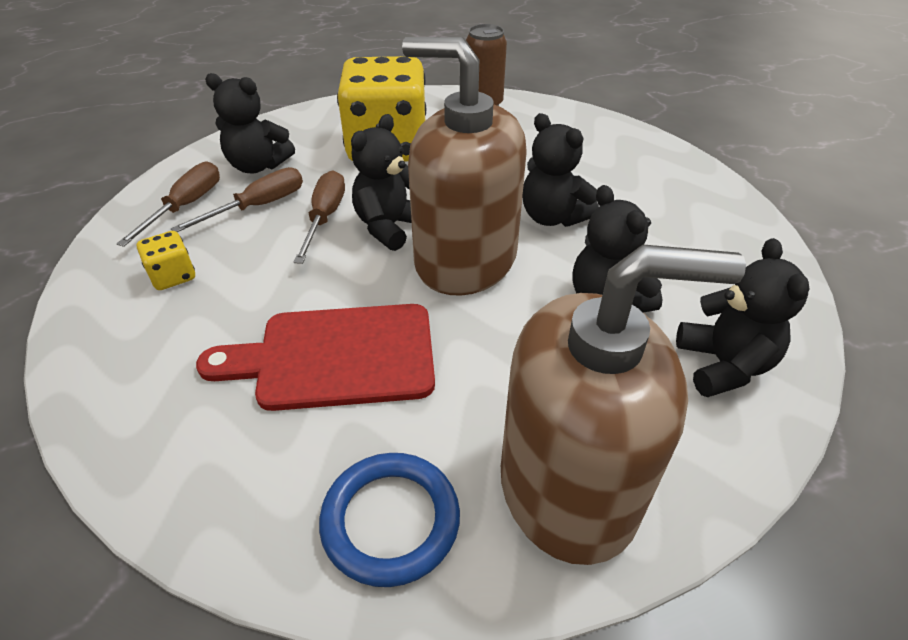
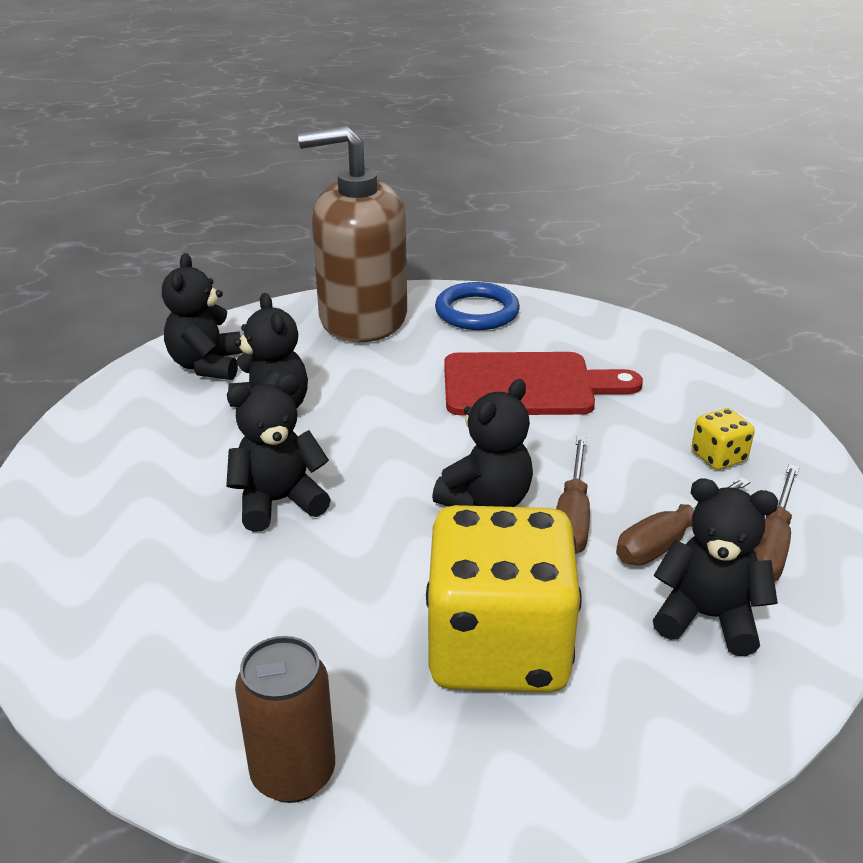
camera: 175 degrees left, 10 degrees down
brown soap dispenser [402,37,527,296] -> none
black teddy bear [523,113,599,227] -> black teddy bear turned 75 degrees counterclockwise [226,374,331,532]

